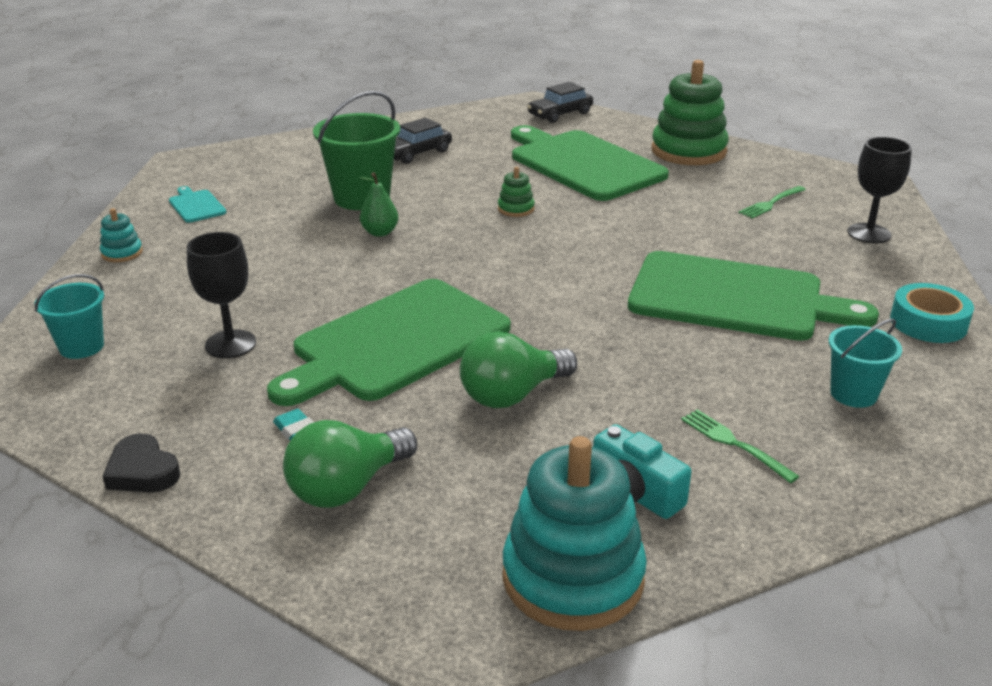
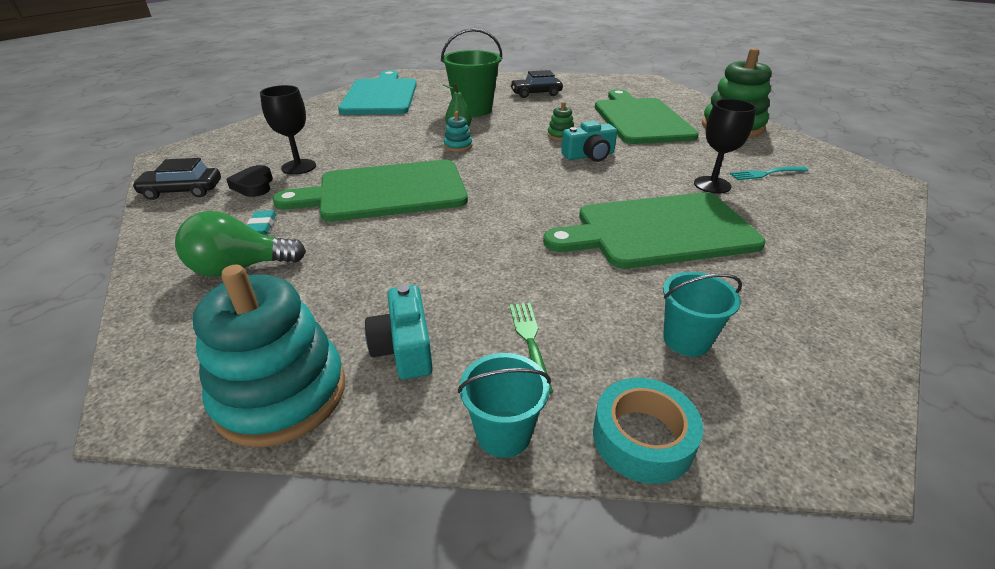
camera: 30 degrees right, 5 degrees up
turquoise bucket [34,274,104,359] -> turquoise bucket moved to [458,353,551,458]
turquoise stacking toy [100,208,143,262] -> turquoise stacking toy moved to [444,111,472,152]
black heart [102,433,180,492] -> black heart moved to [226,165,273,197]
turquoise cutting board [169,186,227,223] -> turquoise cutting board [338,70,417,115], size x2.49
green light bulb [460,331,577,408] -> none
black car [527,82,593,123] -> black car moved to [132,158,221,200]
green cutting board [628,251,879,341] -> green cutting board turned 120 degrees clockwise [543,193,765,269]
green fork [739,186,806,218] -> turquoise fork [730,167,809,180]
black goblet [847,137,912,243] -> black goblet moved to [694,99,756,194]
turquoise tape [890,283,974,343] -> turquoise tape moved to [593,378,703,484]
none -> turquoise camera [561,121,617,162]

